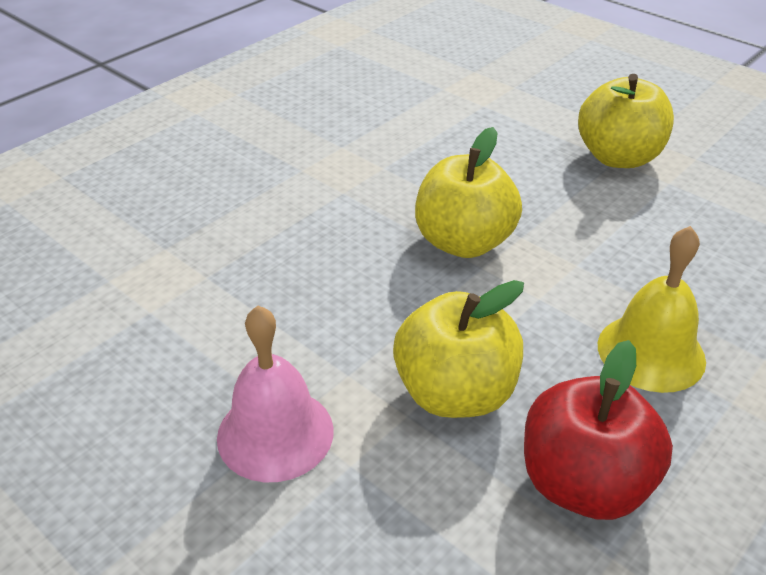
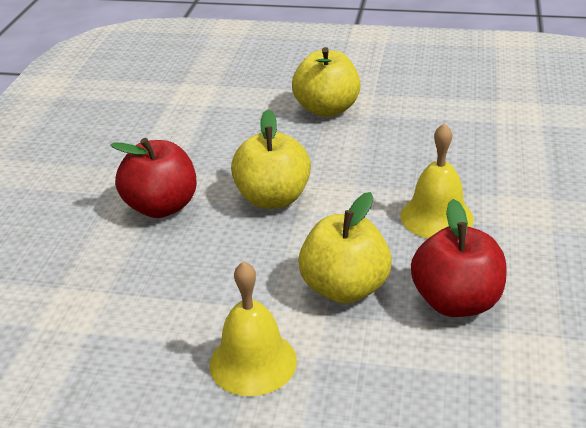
camera: 30 degrees left, 5 degrees down
pink bell [217,306,334,482] -> yellow bell [209,261,297,396]
none -> red apple [110,138,197,218]

